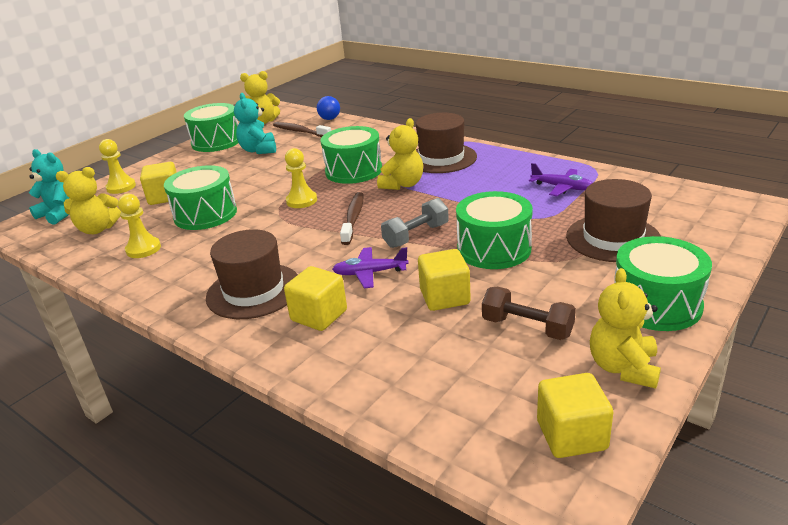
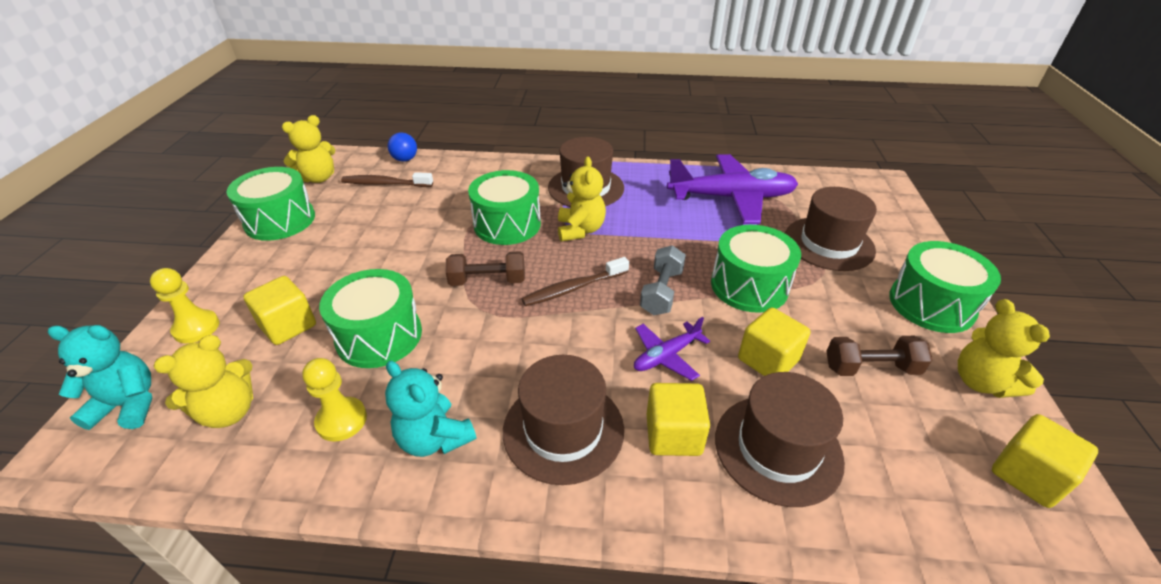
camera: 35 degrees left, 10 degrees up
turquoise teddy bear [234,93,276,154] -> turquoise teddy bear moved to [385,361,476,457]
yellow pawn [285,148,317,208] -> brown dumbbell [446,251,525,286]
brown toothbrush [340,192,364,245] -> brown toothbrush turned 90 degrees counterclockwise [522,257,629,306]
purple plane [529,163,592,196] -> purple plane [667,154,798,224], size x2.03
none -> brown hat [715,372,845,507]

